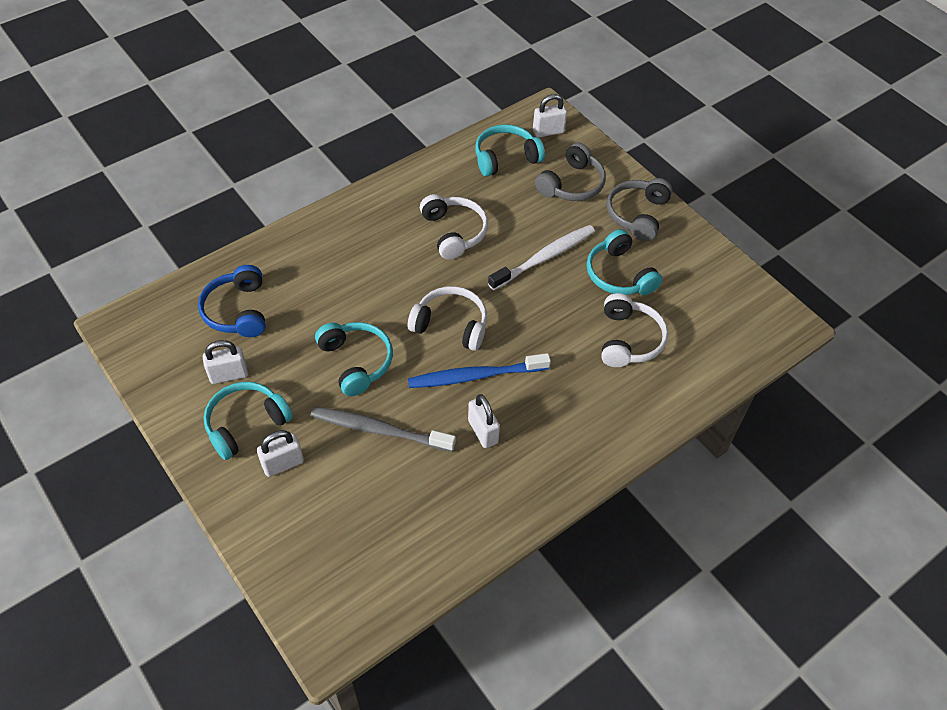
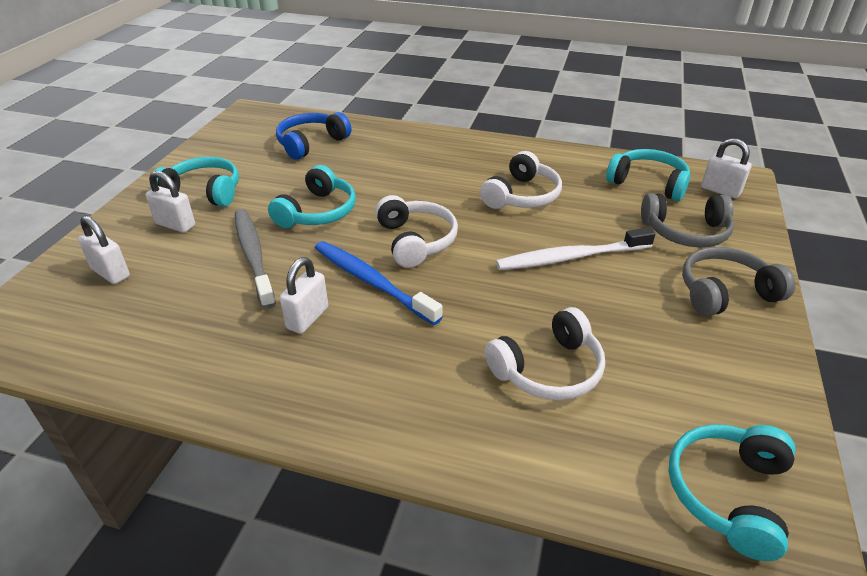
camera: 55 degrees right, 15 degrees down
white padlock [203,340,248,384] -> white padlock moved to [78,216,130,284]
white toothbrush [488,225,595,290] -> white toothbrush turned 150 degrees clockwise [496,228,655,270]
turquoise headphones [587,229,662,295] -> turquoise headphones moved to [668,424,795,561]

